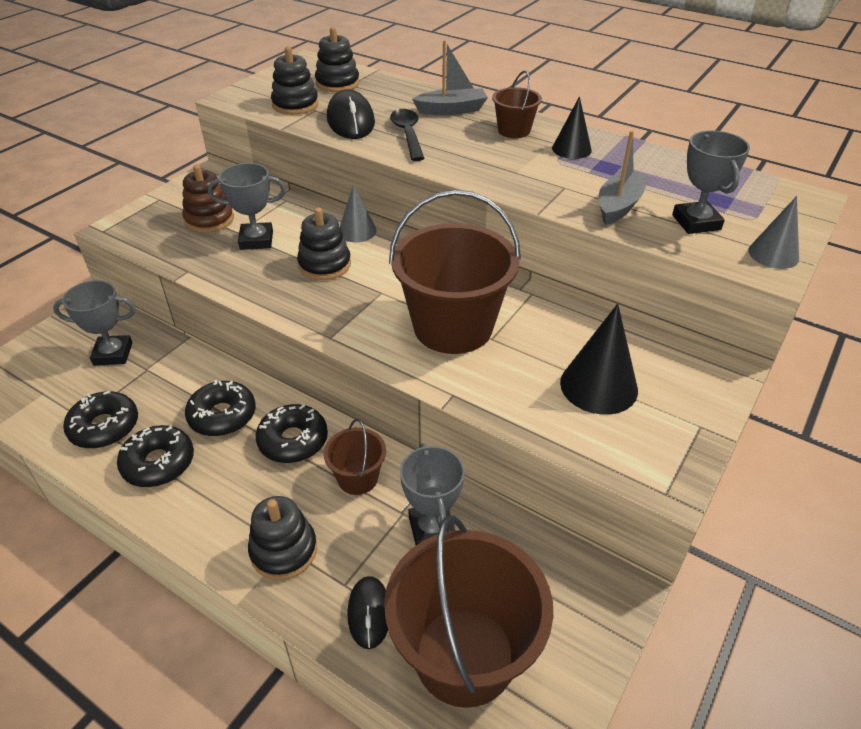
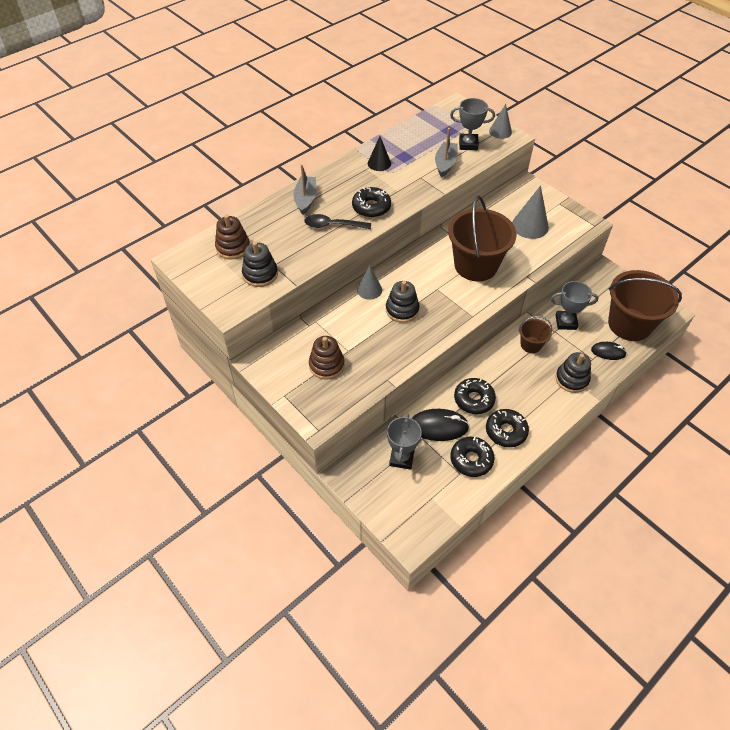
camera: 75 degrees left, 10 degrees up
grey trophy [208,163,286,250] -> none
black donut [256,404,328,463] -> black donut moved to [352,187,391,218]
black stacking toy [315,27,360,92] -> brown stacking toy [215,215,250,260]
black mouse [327,89,375,139] -> black mouse moved to [411,409,469,441]
brown bucket [492,71,542,138] -> none
black cone [560,304,638,415] -> grey cone [512,185,549,239]
grey boat [599,131,648,225] -> grey boat turned 60 degrees clockwise [435,128,458,177]

